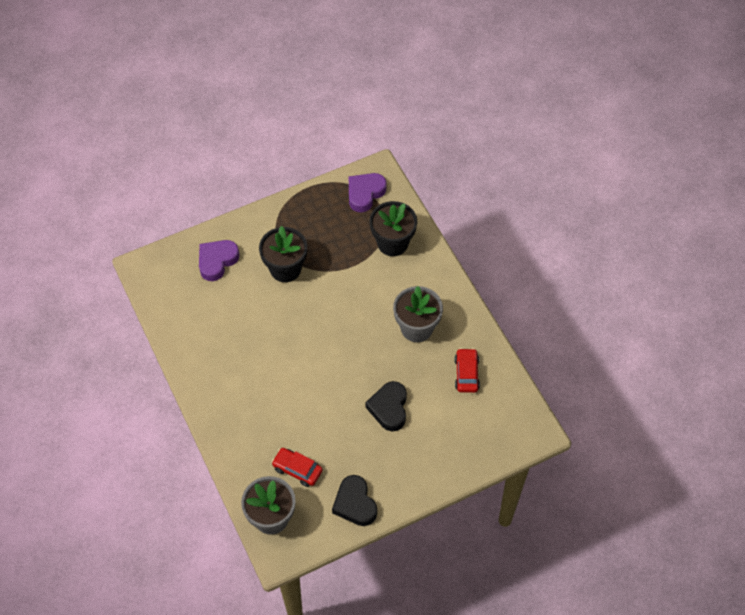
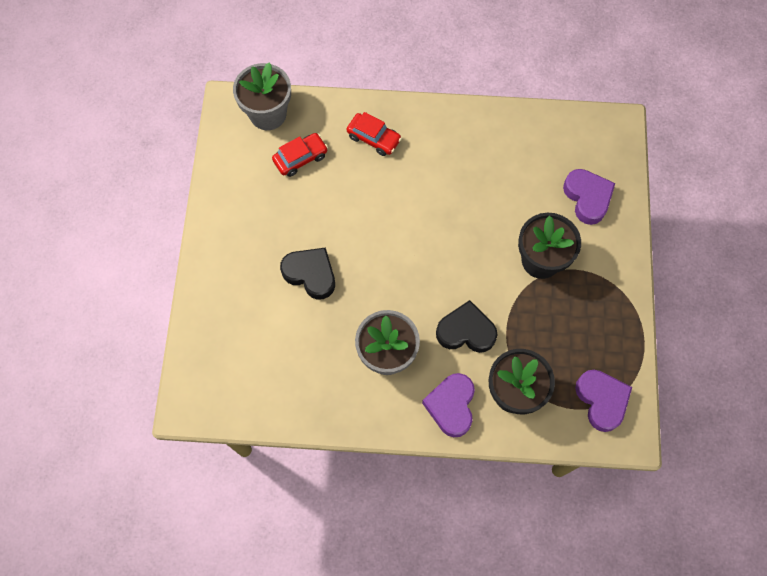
camera: 120 degrees right, 10 degrees up
black heart [332,475,377,526] -> black heart moved to [436,300,498,353]
red car [454,348,480,393] -> red car moved to [347,112,402,156]
none -> purple heart [422,373,475,437]

